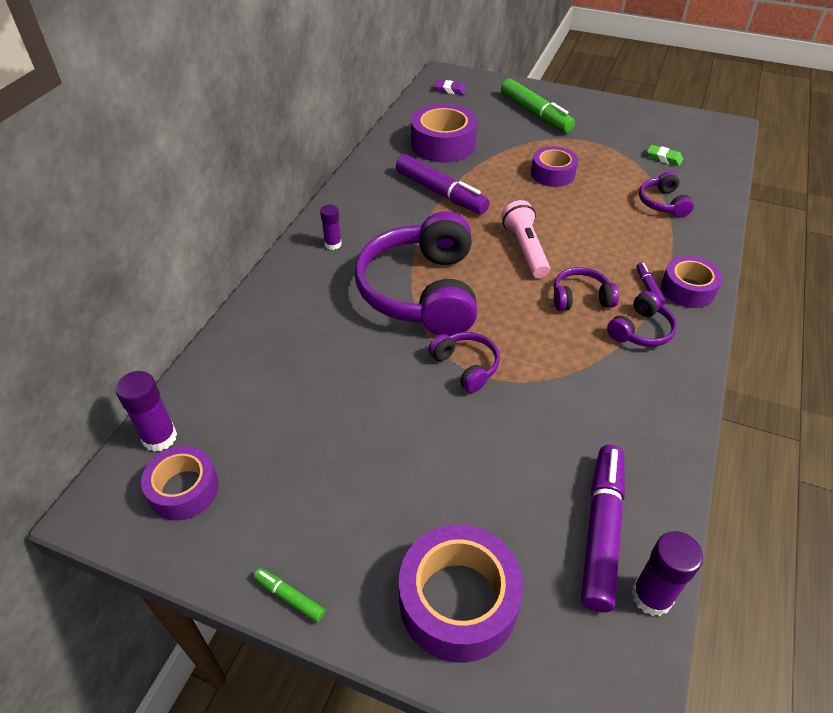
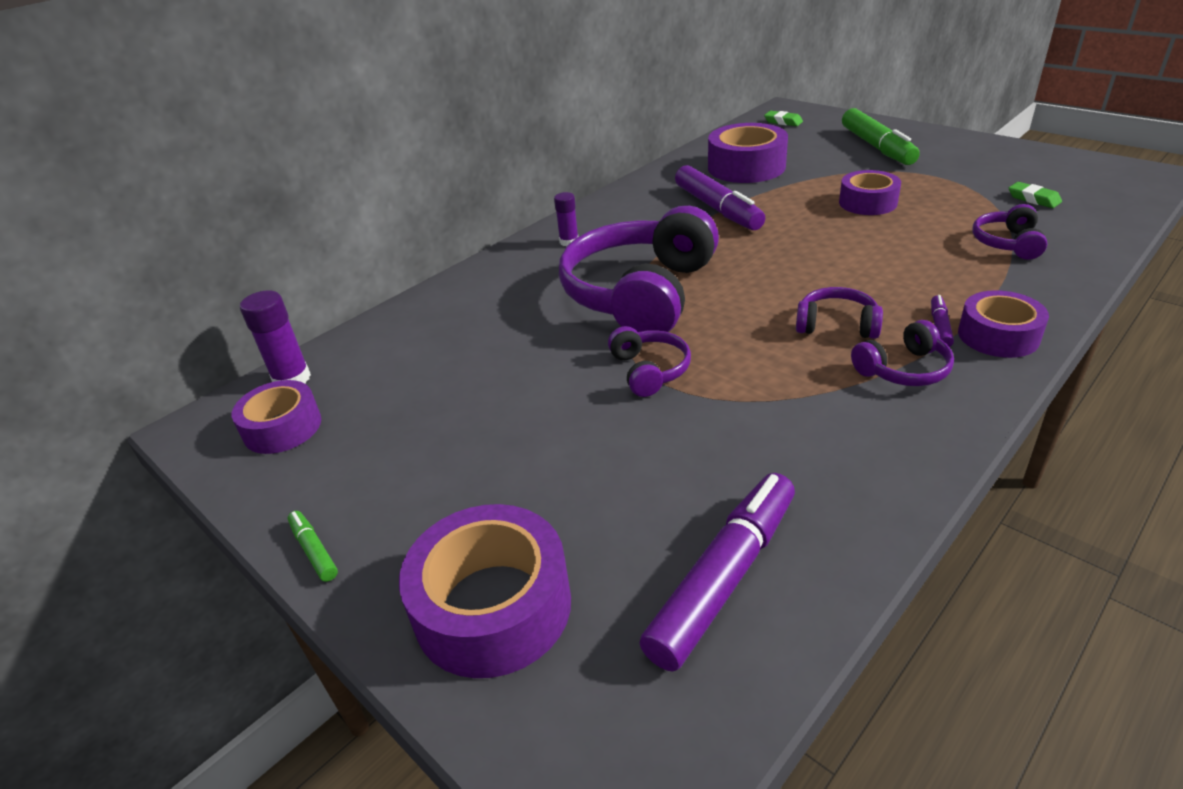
camera: 25 degrees right, 10 degrees down
purple eraser [434,80,466,95] -> green eraser [764,111,803,126]
pink flashlight [502,200,550,278] -> none
purple glue stick [632,531,703,616] -> none

